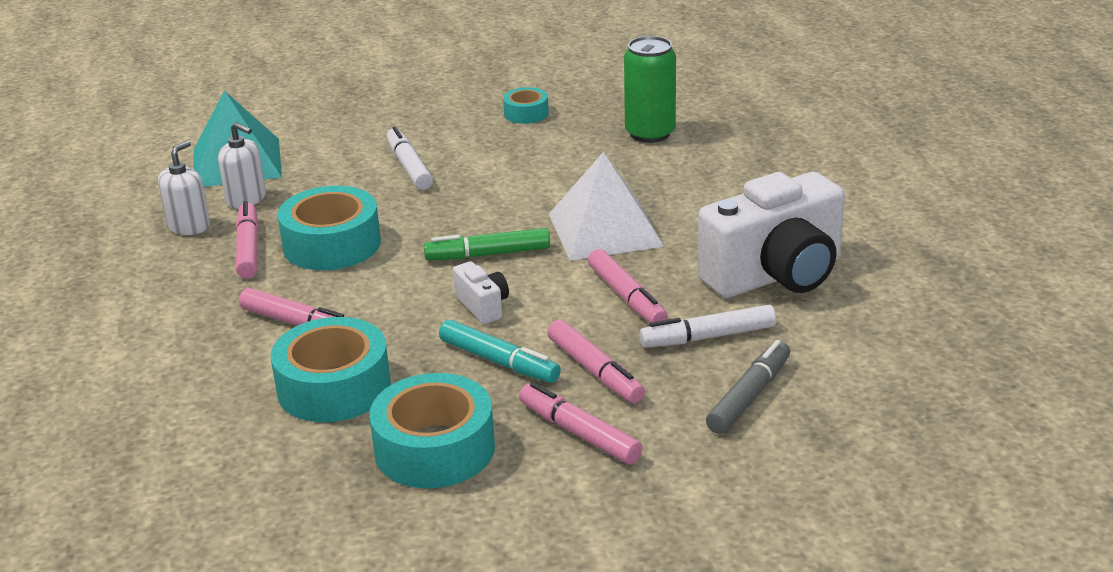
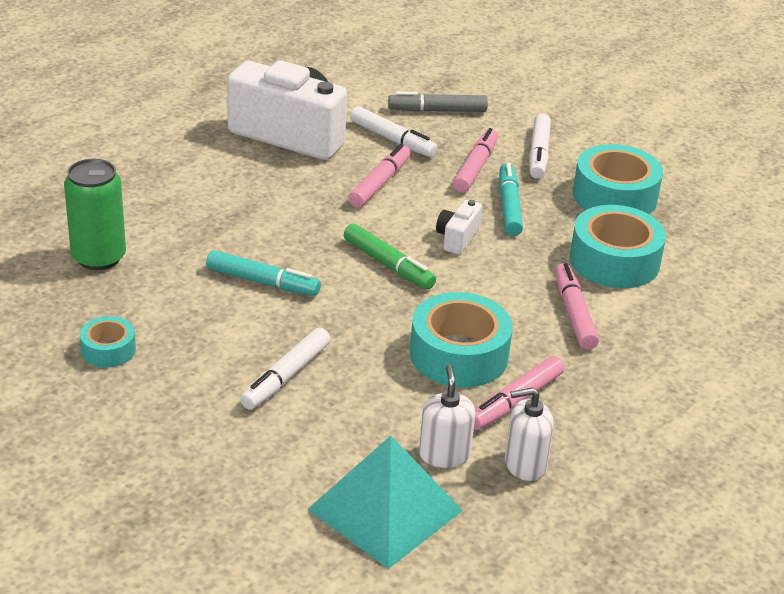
camera: 130 degrees left, 5 degrees up
pink marker [519,382,643,464] -> white marker [529,113,551,179]
white pyramid [549,152,664,261] -> none
none -> turquoise marker [206,250,321,296]

